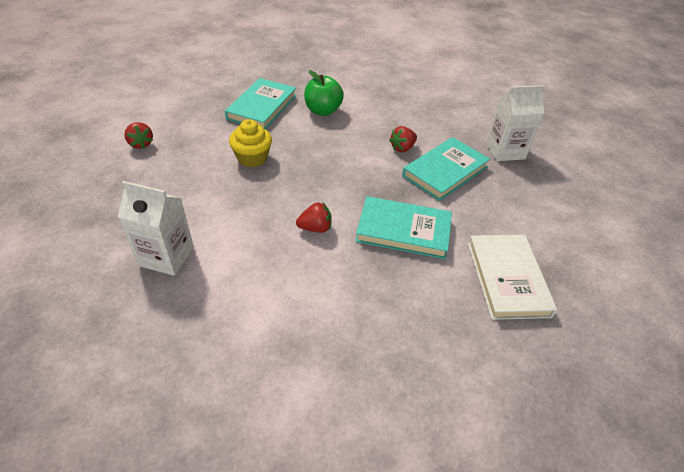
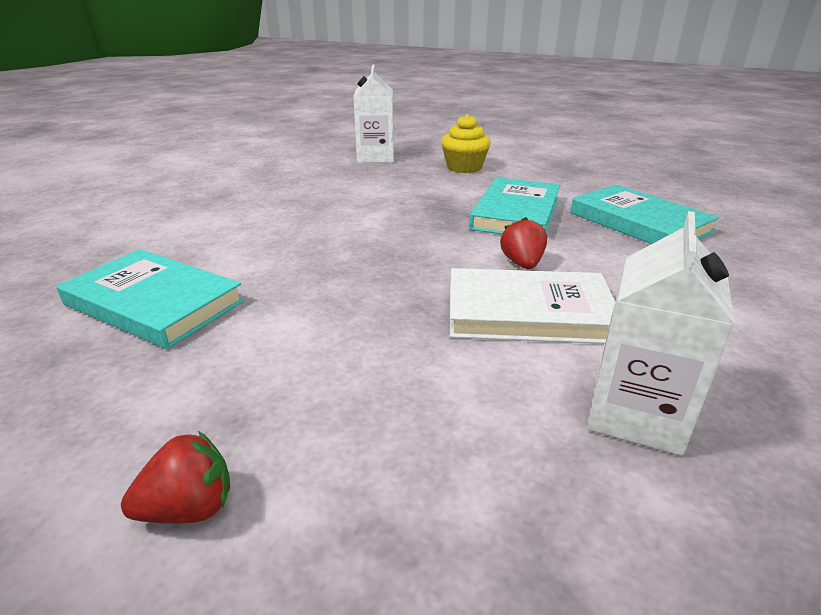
camera: 80 degrees left, 15 degrees down
yellow cupcake [229,119,272,167] -> yellow cupcake moved to [441,114,491,173]
green apple [304,70,344,116] -> none
red strawberry [389,126,417,152] -> none
turquoise book [402,137,490,201] -> turquoise book moved to [570,184,719,244]
white book [468,235,557,320] -> white book moved to [450,268,616,344]

